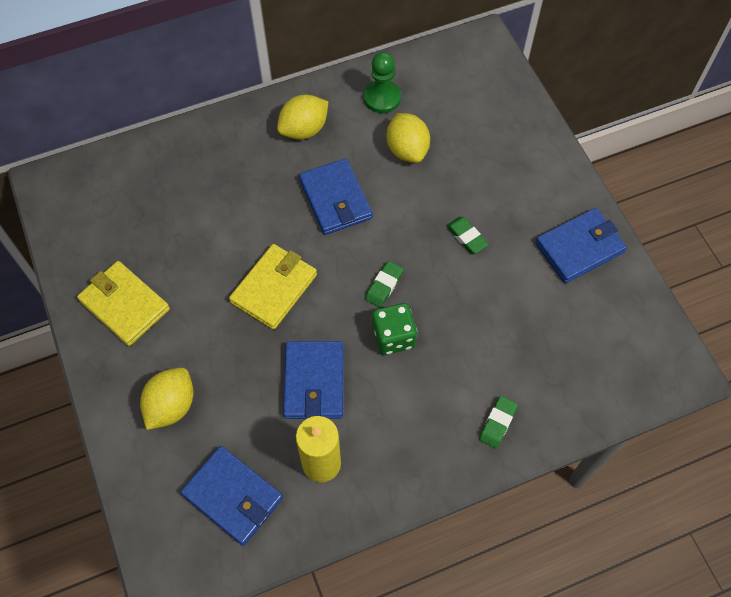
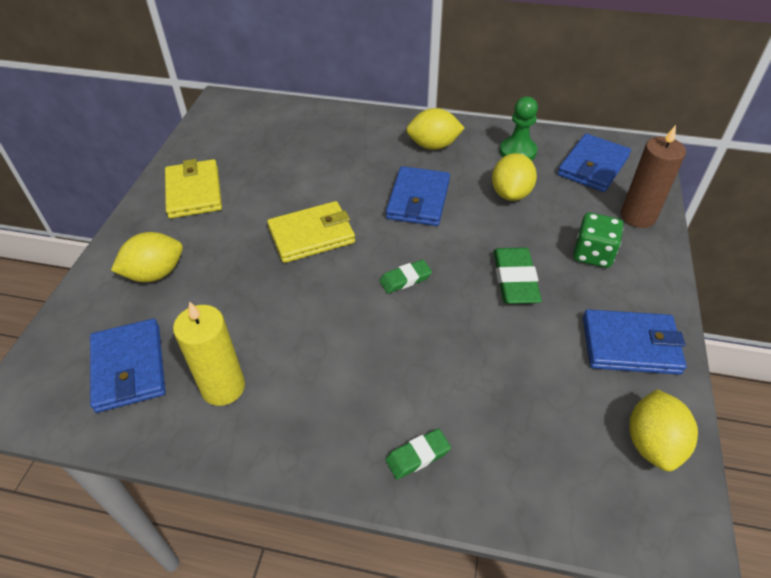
camera: 35 degrees right, 15 degrees down
blue wallet [283,341,344,419] -> blue wallet moved to [558,134,631,192]
green dice [372,303,417,355] -> green dice moved to [573,212,623,268]
green eraser [446,217,488,254] -> green eraser [493,247,542,304], size x1.65
none -> brown candle [621,125,686,228]
none -> yellow lemon [629,389,698,472]

